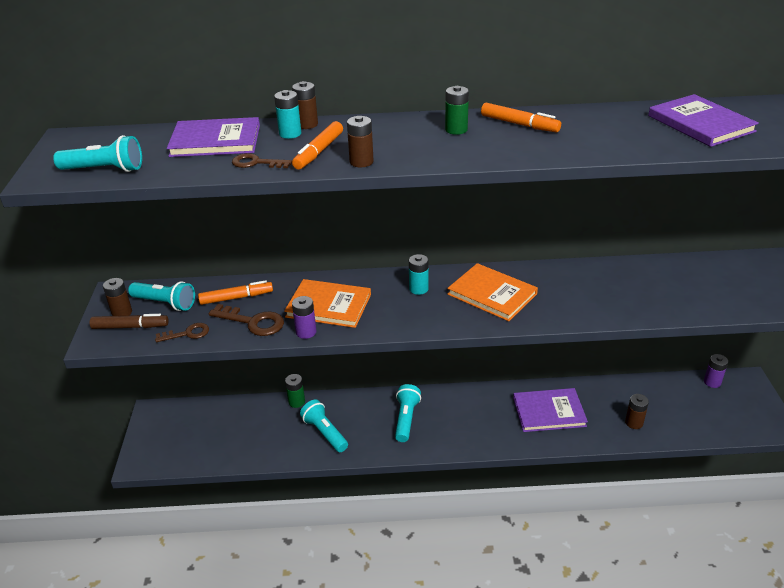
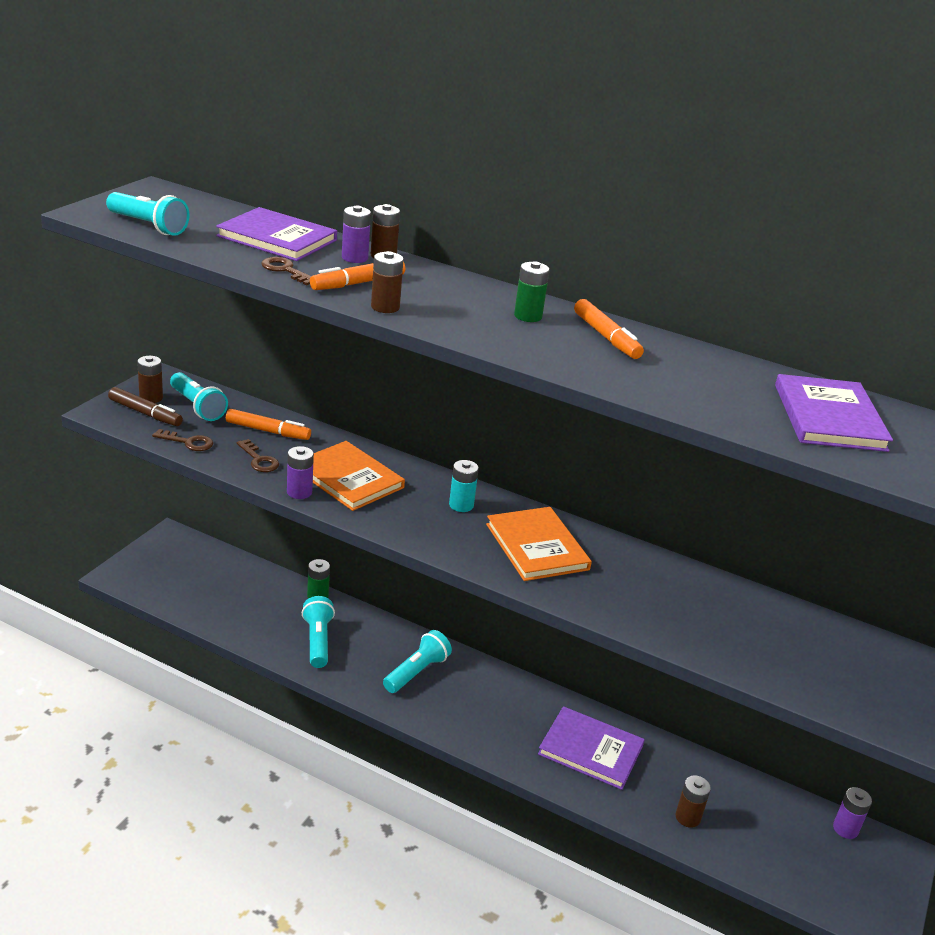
camera: 25 degrees right, 5 degrees down
brown key [208,304,284,336] -> brown key [236,439,279,472], size x0.65
turquoise battery [274,90,301,139] -> purple battery [342,206,371,263]

